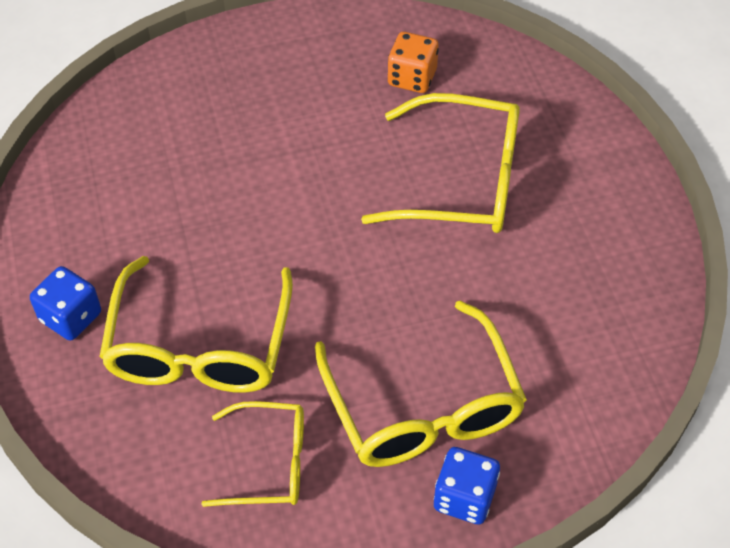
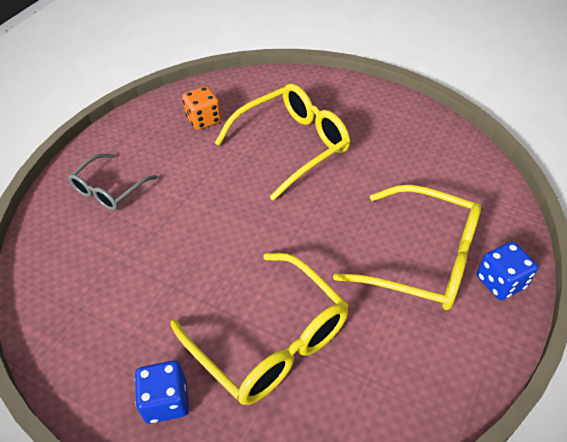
camera: 45 degrees left, 5 degrees down
yellow glasses [202,401,304,507] -> none
none -> grey glasses [68,154,158,211]

